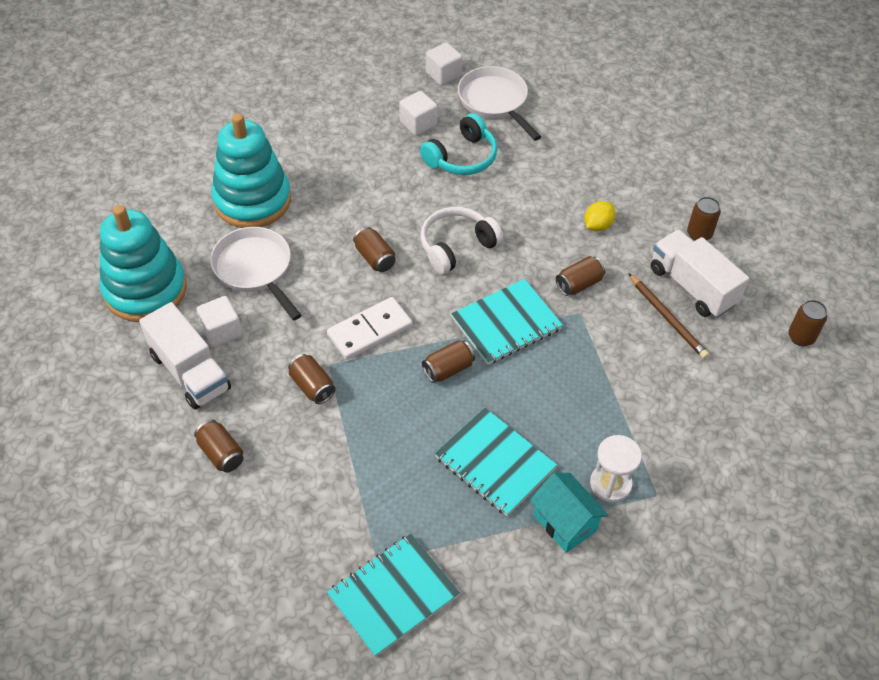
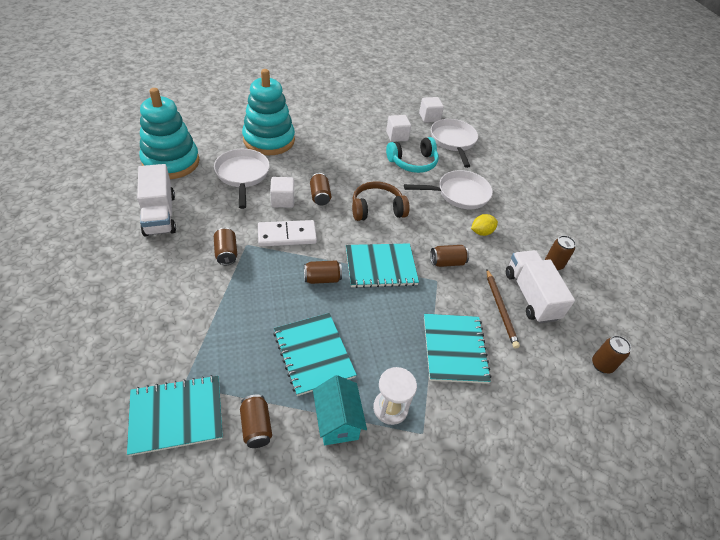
camera: 20 degrees right, 5 degrees down
brown can [194,419,244,473] -> brown can moved to [240,395,272,448]
white cube [197,296,242,347] -> white cube moved to [270,177,294,208]
white headphones [421,207,503,274] -> brown headphones [352,181,410,221]
none -> white pan [404,170,493,209]
none -> turquoise notebook [424,314,491,384]

